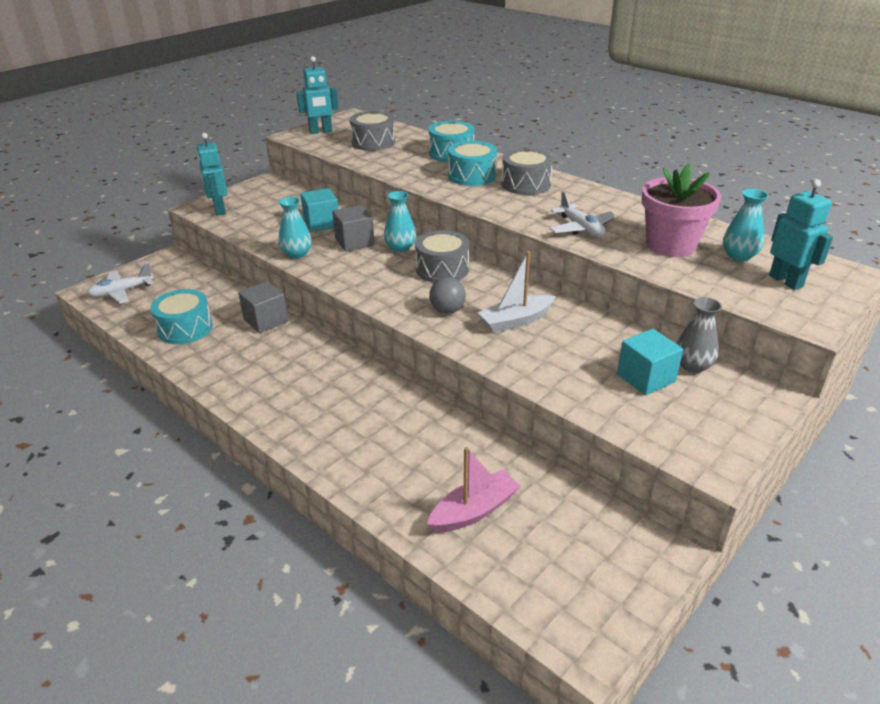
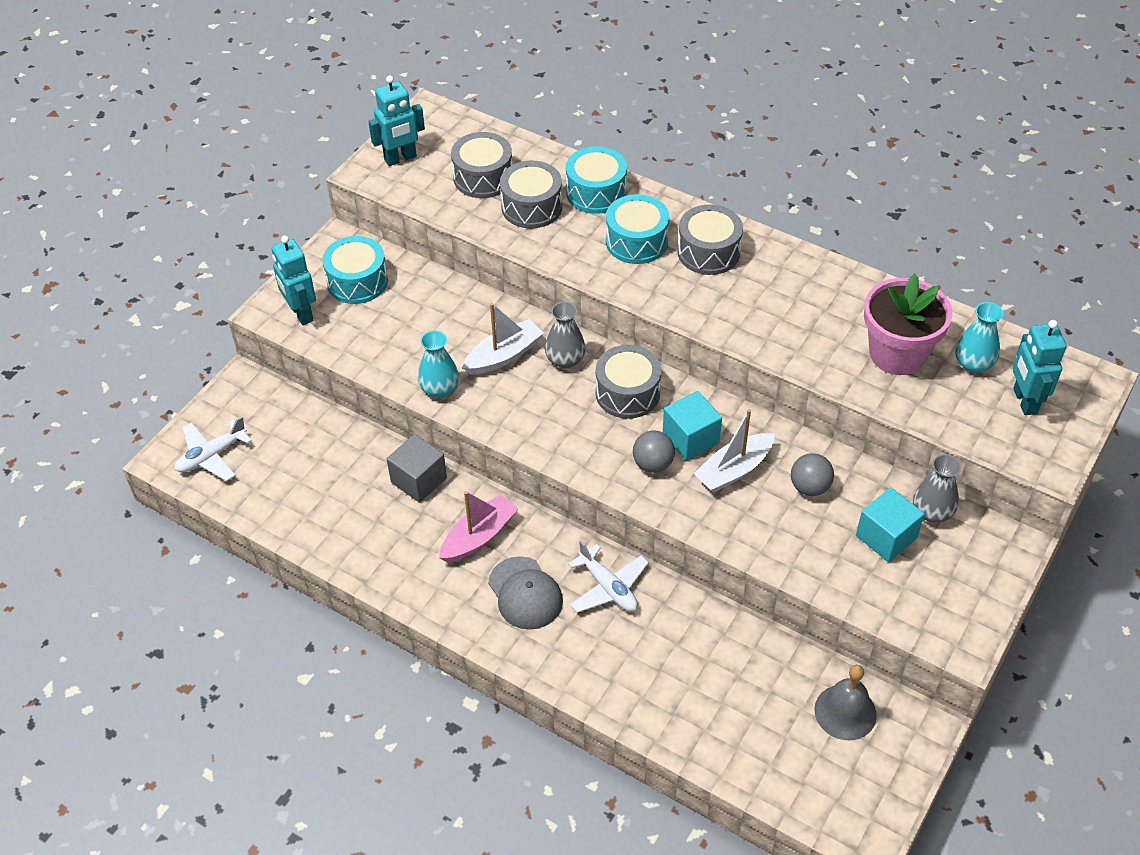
camera: 10 degrees left, 15 degrees up
turquoise drum [150,289,213,344] -> turquoise drum moved to [322,236,388,304]
turquoise cube [300,188,338,232] -> turquoise cube moved to [663,391,722,460]
grey cube [332,205,375,252] -> white boat [462,303,544,375]
turquoise vase [384,191,416,253] -> grey vase [545,302,586,369]
pink boat [427,447,520,532] -> pink boat moved to [439,491,518,562]
white plane [549,191,616,238] -> white plane moved to [568,540,649,613]
turquoise robot [769,179,833,290] -> turquoise robot turned 150 degrees counterclockwise [1013,320,1066,415]
none -> grey cap [488,556,563,630]
none -> grey drum [500,161,562,228]
none -> grey ball [791,453,834,496]
none -> grey bell [814,665,877,740]

